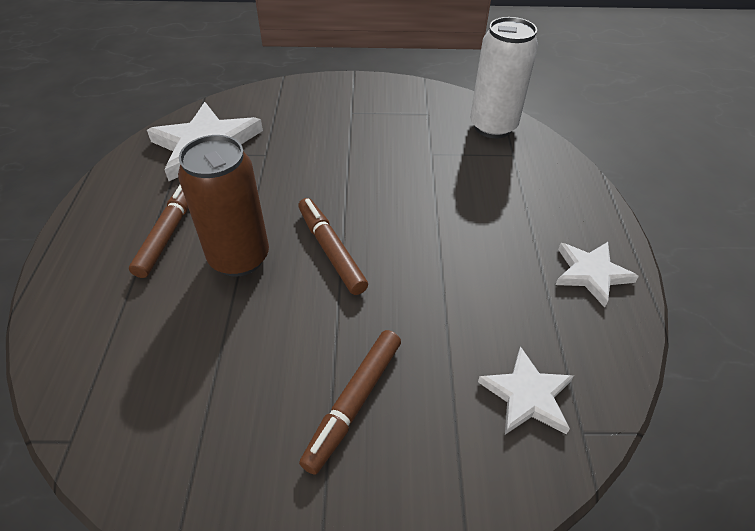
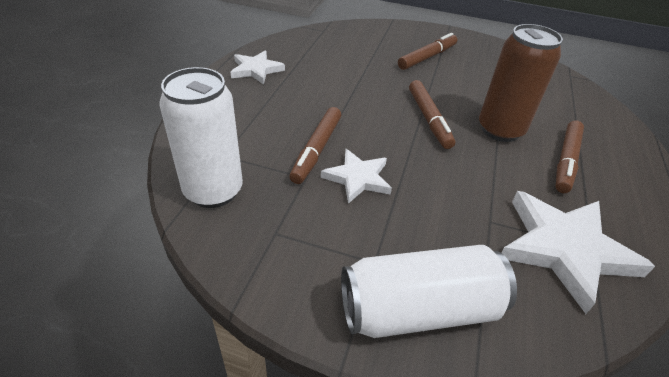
camera: 165 degrees left, 5 degrees down
white star [478,346,574,434] -> white star moved to [321,149,392,204]
none -> brown marker [289,107,341,184]
none -> white can [341,245,517,338]

